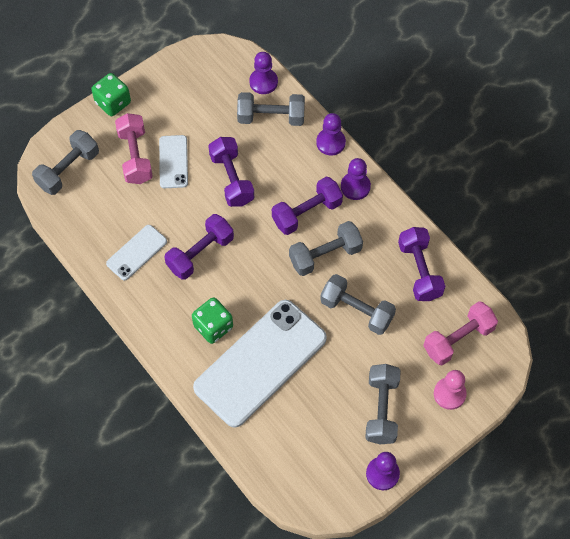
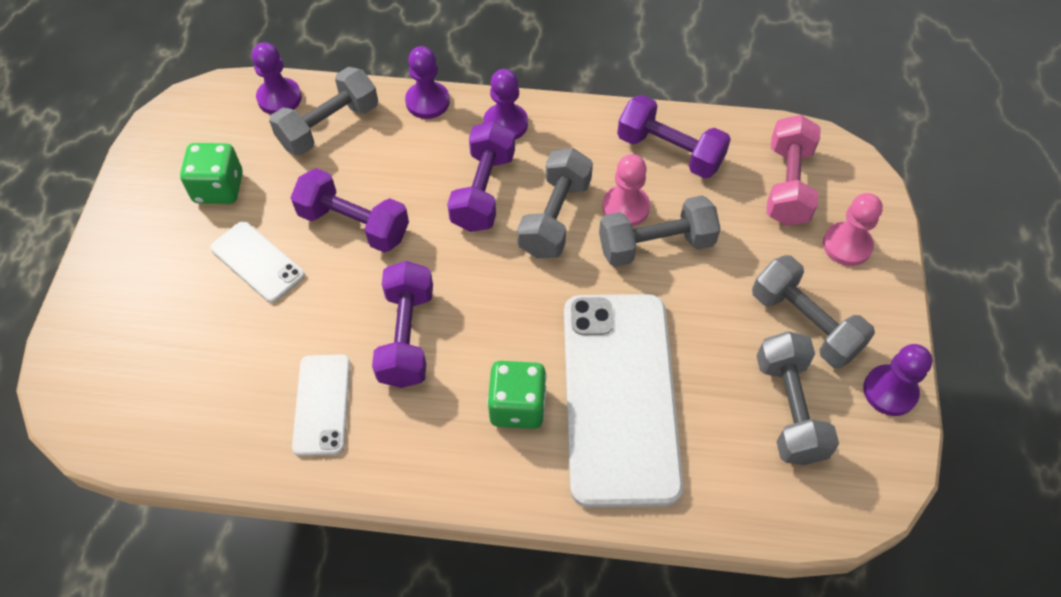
camera: 45 degrees left, 5 degrees down
grey dumbbell [32,130,99,195] -> grey dumbbell moved to [756,331,839,465]
green dice [91,73,131,116] -> green dice moved to [180,143,243,204]
pink dumbbell [115,113,153,184] -> none
none -> pink pawn [602,154,650,227]

